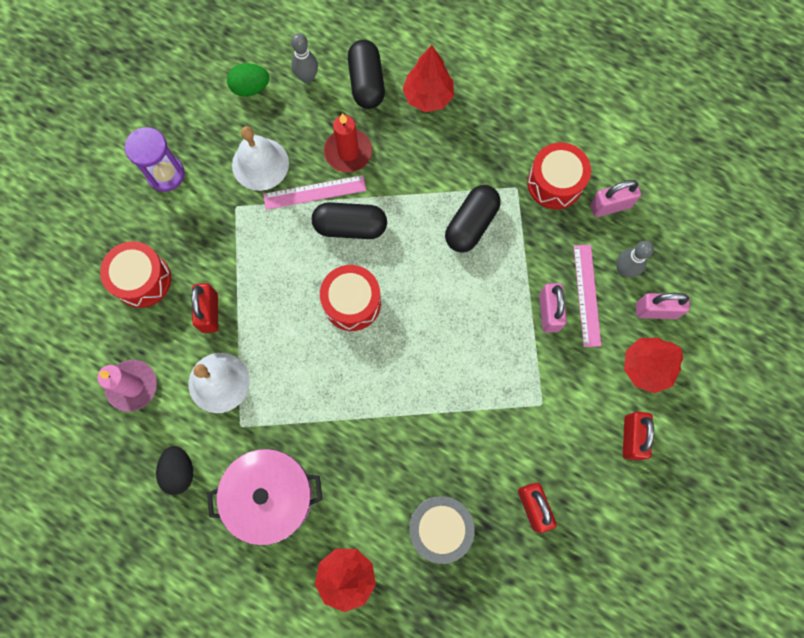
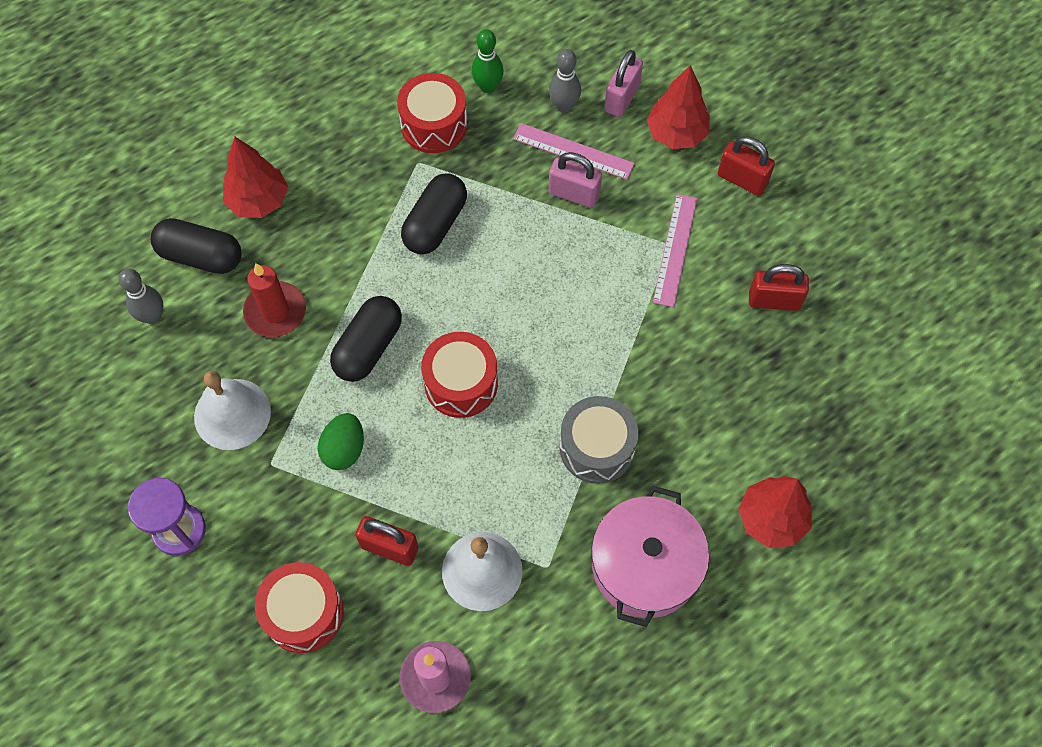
camera: 65 degrees left, 10 degrees down
black egg [156,446,193,495] -> none
green egg [227,63,269,97] -> green egg moved to [318,413,364,470]
pink ruler [263,175,366,210] -> pink ruler moved to [653,194,697,307]
grey drum [409,496,475,564] -> grey drum moved to [560,396,638,484]
black capsule [445,185,501,253] -> black capsule turned 60 degrees clockwise [401,173,467,254]
pink padlock [590,180,641,217] -> green bowling pin [471,29,504,93]

